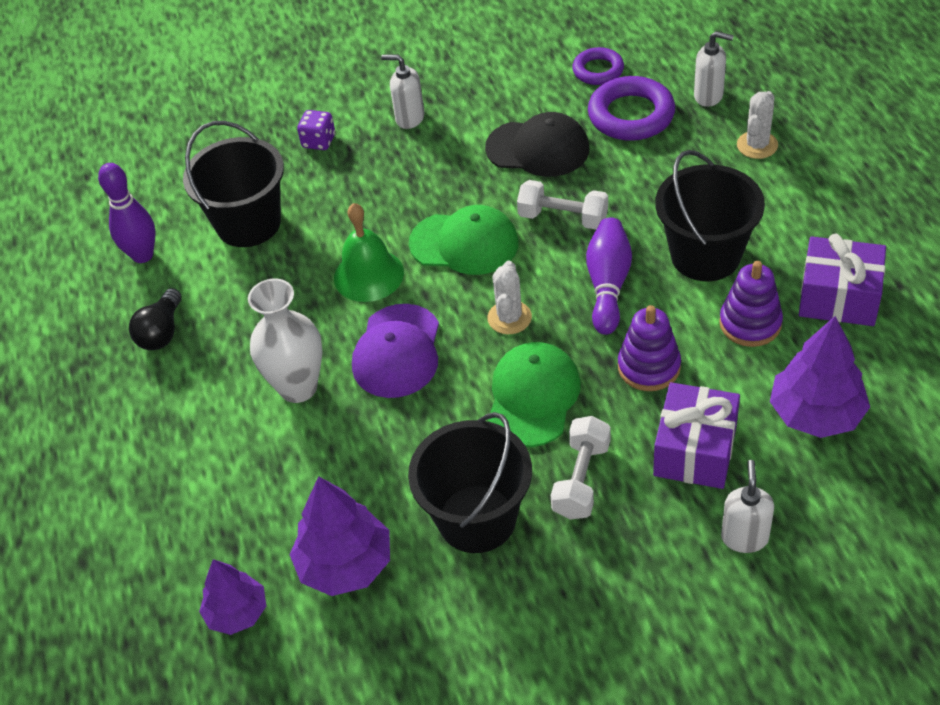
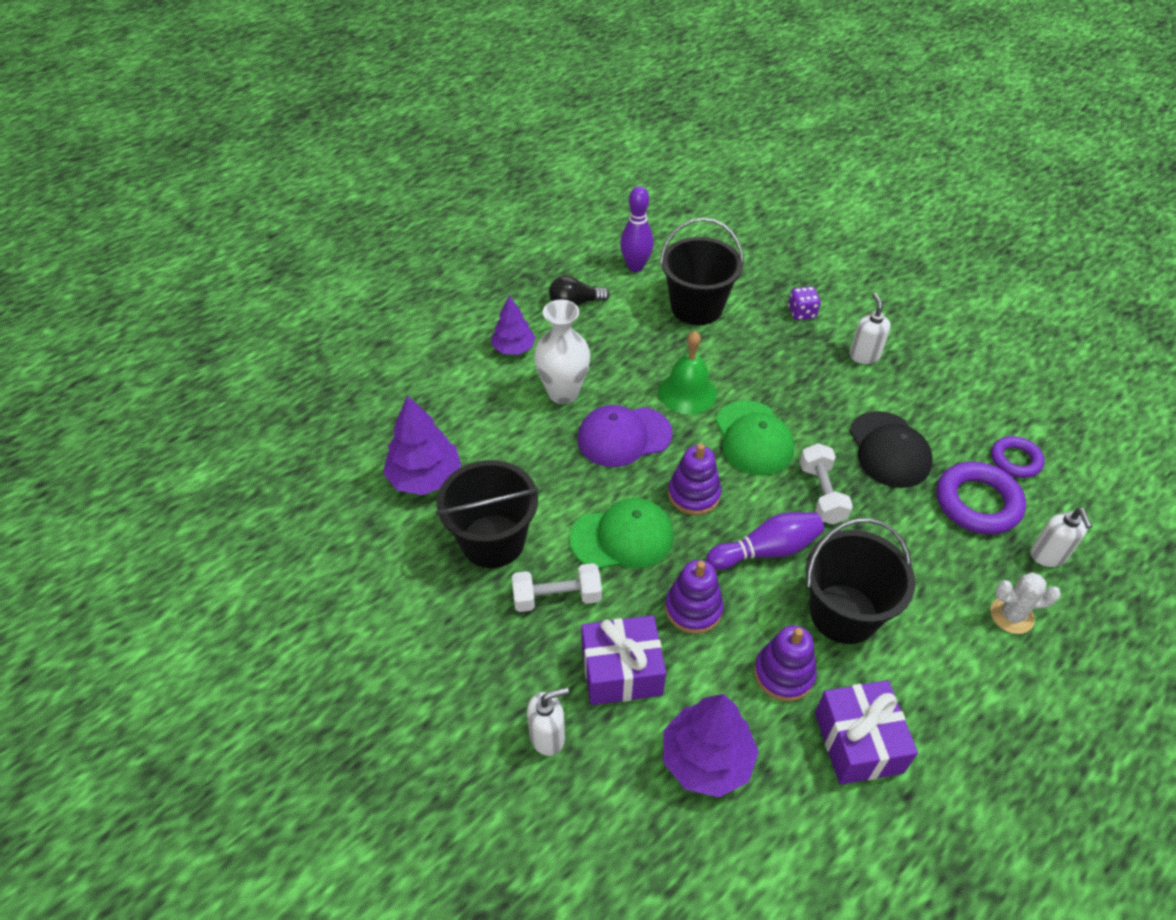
camera: 60 degrees right, 0 degrees up
purple tree [199,559,266,635] -> purple tree moved to [491,295,536,355]
white cactus [487,261,532,334] -> purple stacking toy [668,443,721,515]

